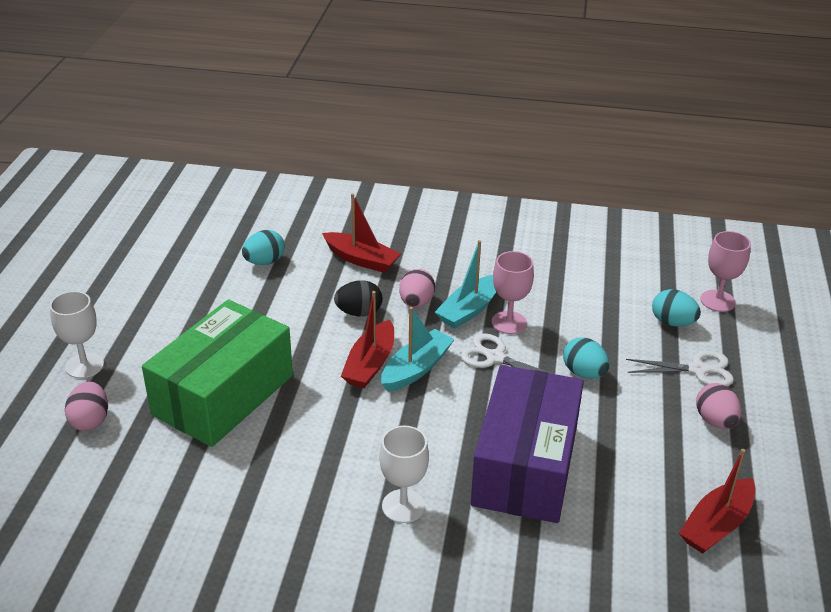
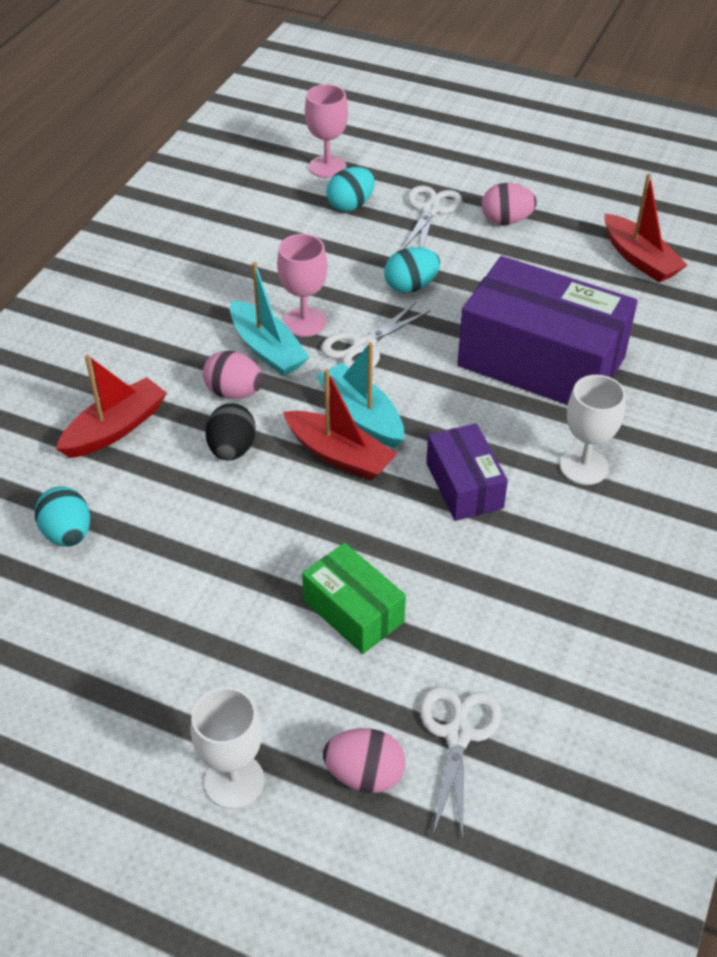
camera: 75 degrees left, 10 degrees up
green box [142,300,293,447] -> green box [302,543,406,654], size x0.51
none -> white scissors [420,686,501,840]
none -> purple box [426,423,508,521]

